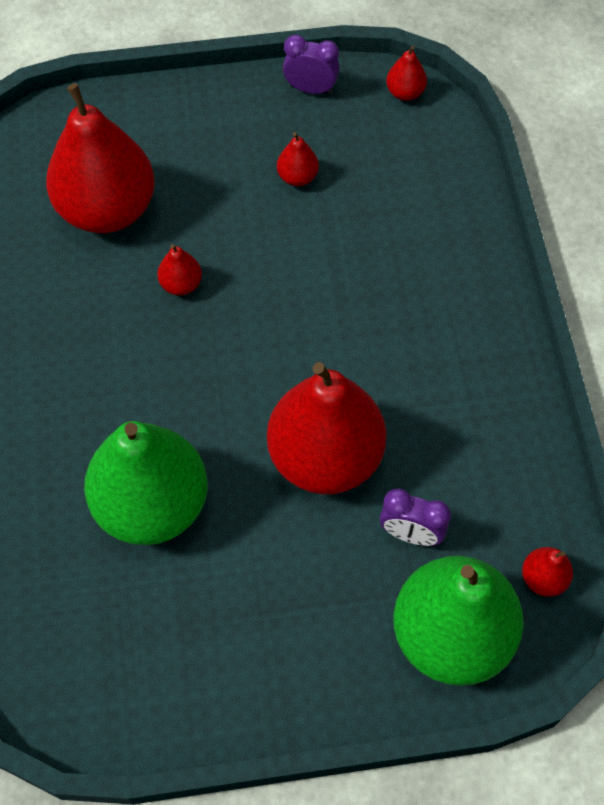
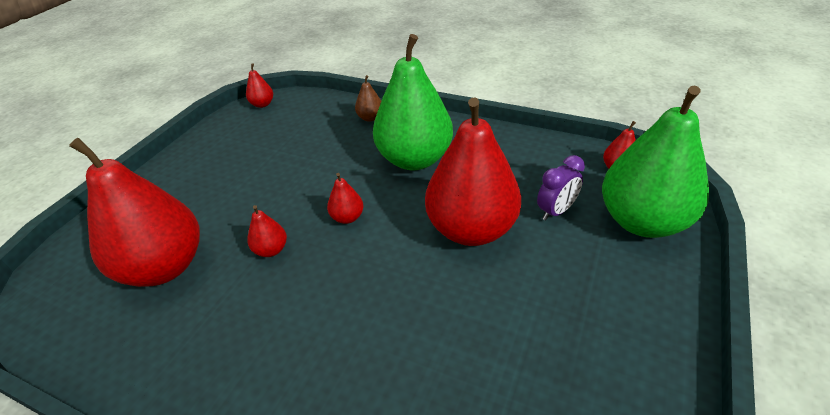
camera: 55 degrees left, 20 degrees down
green pear [84,421,208,545] -> green pear moved to [373,34,453,170]
red pear [277,132,319,186] -> red pear moved to [327,173,363,224]
purple clock [283,35,340,94] -> none
none -> brown pear [355,75,381,122]

